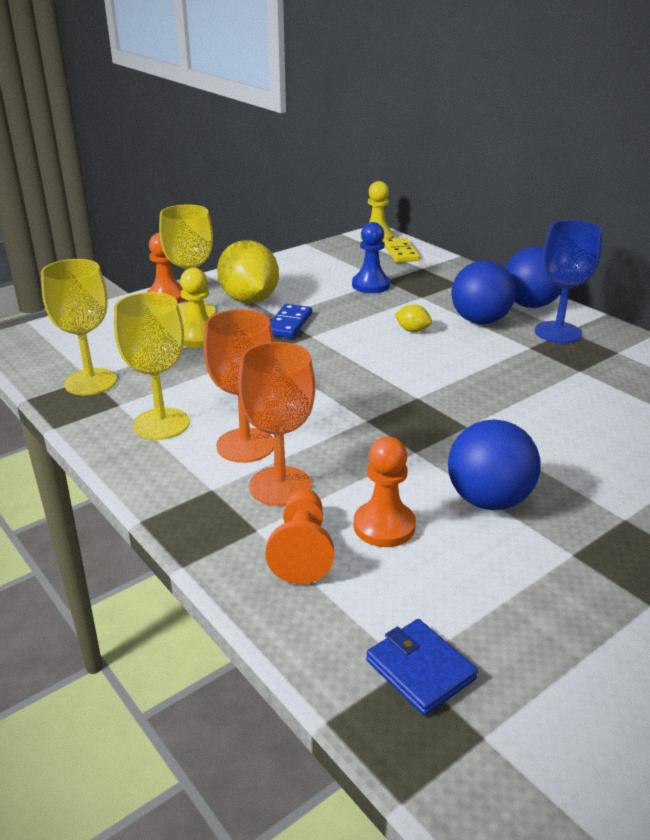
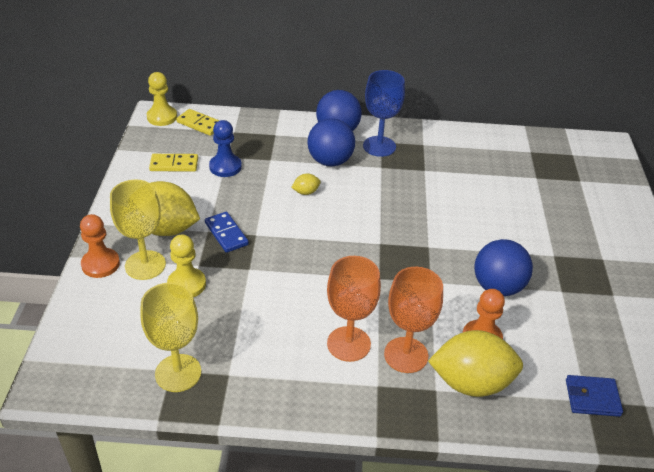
camera: 50 degrees left, 10 degrees up
yellow goblet [114,292,190,440] -> none
orange pawn [266,489,334,584] -> yellow lemon [428,330,523,397]
none -> yellow domino [149,154,198,172]

